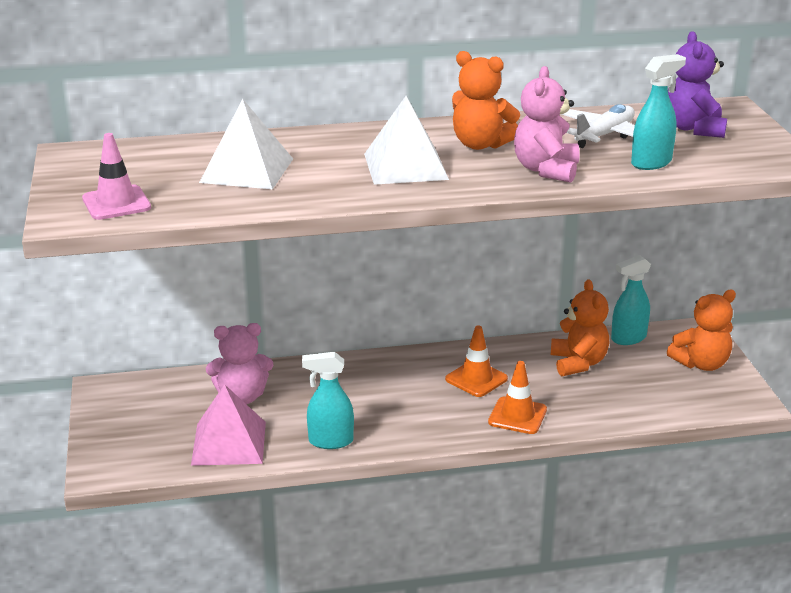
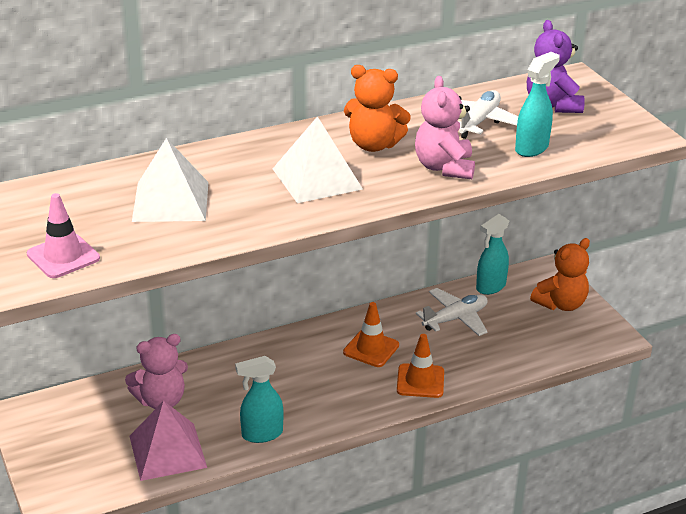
camera: 15 degrees left, 5 degrees up
orange teddy bear [551,279,609,376] -> white plane [416,288,488,336]

